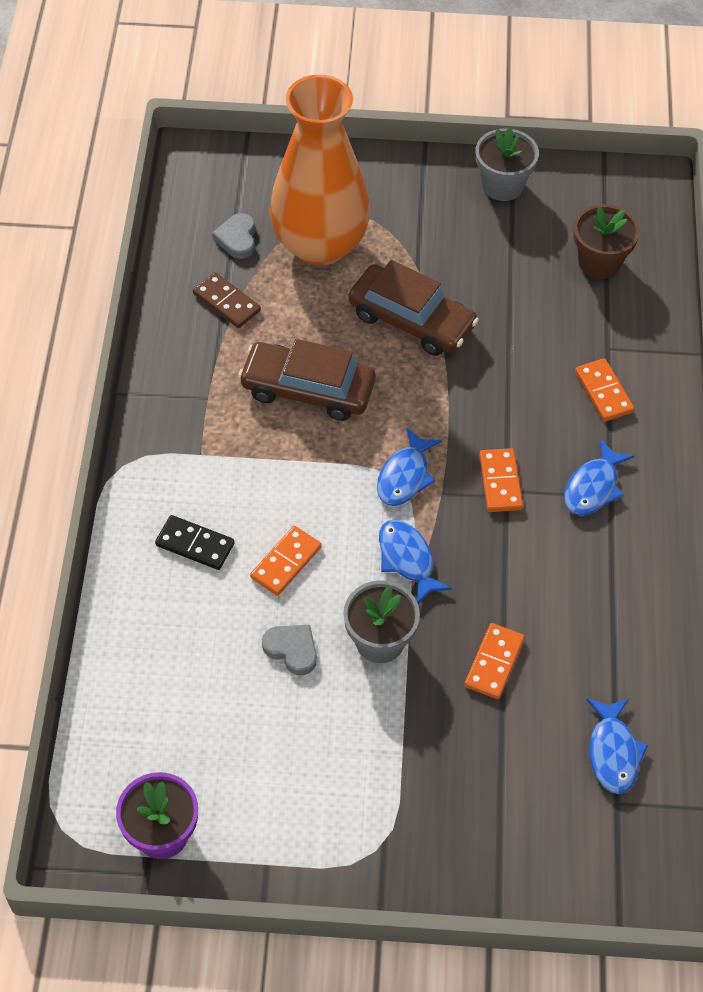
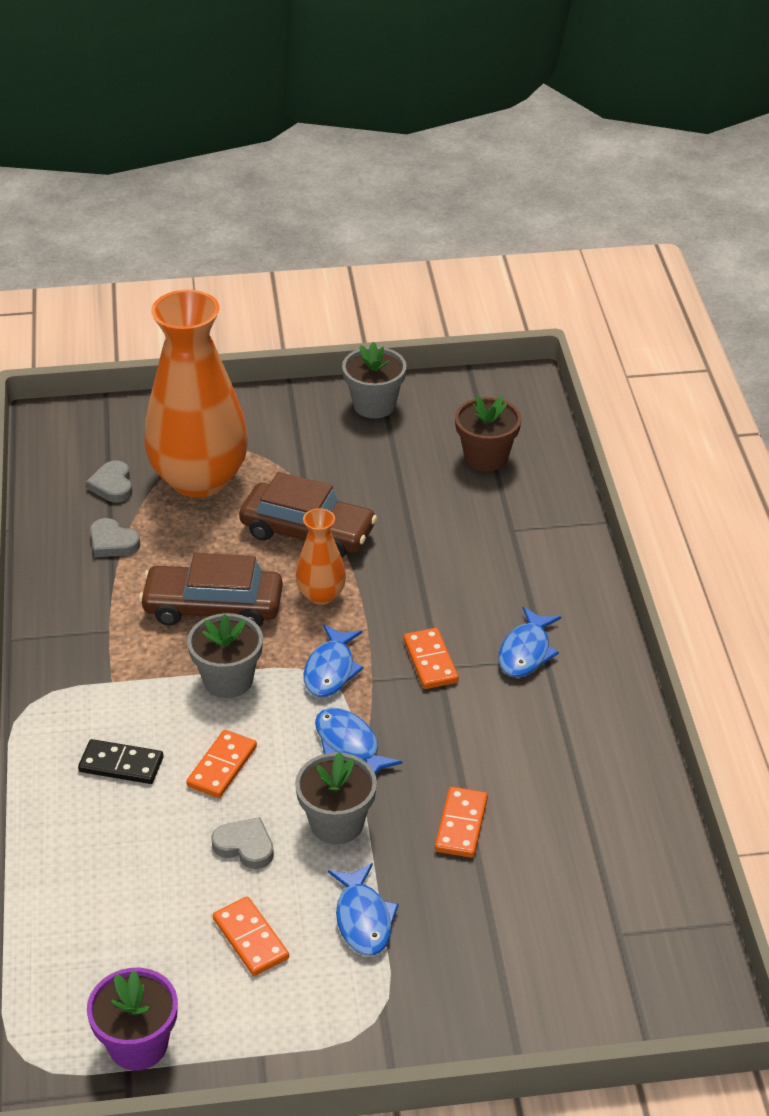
camera: 10 degrees left, 15 degrees down
brown domino [193,272,261,328] -> grey heart [90,518,140,557]
orange domino [575,358,634,422] -> orange domino moved to [213,897,289,976]
blue fish [586,698,648,794] -> blue fish moved to [328,863,399,956]
none -> grey flower pot [187,613,263,698]
none -> orange vase [296,508,346,605]

